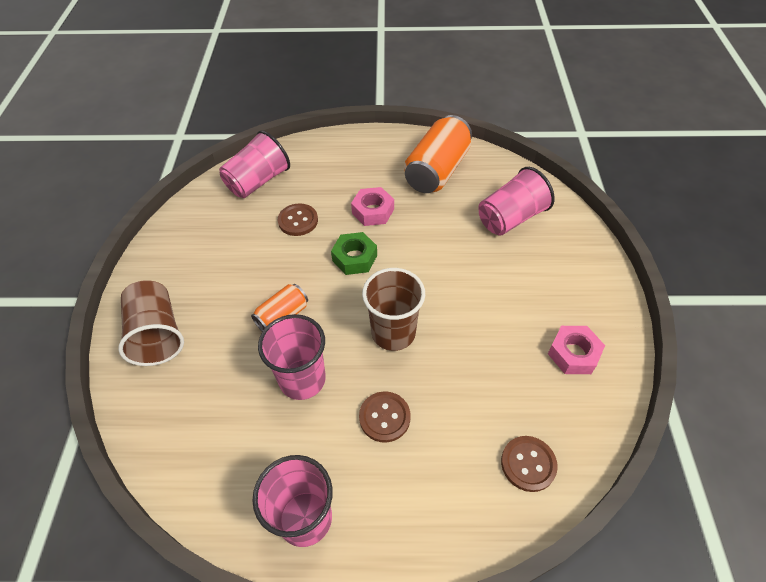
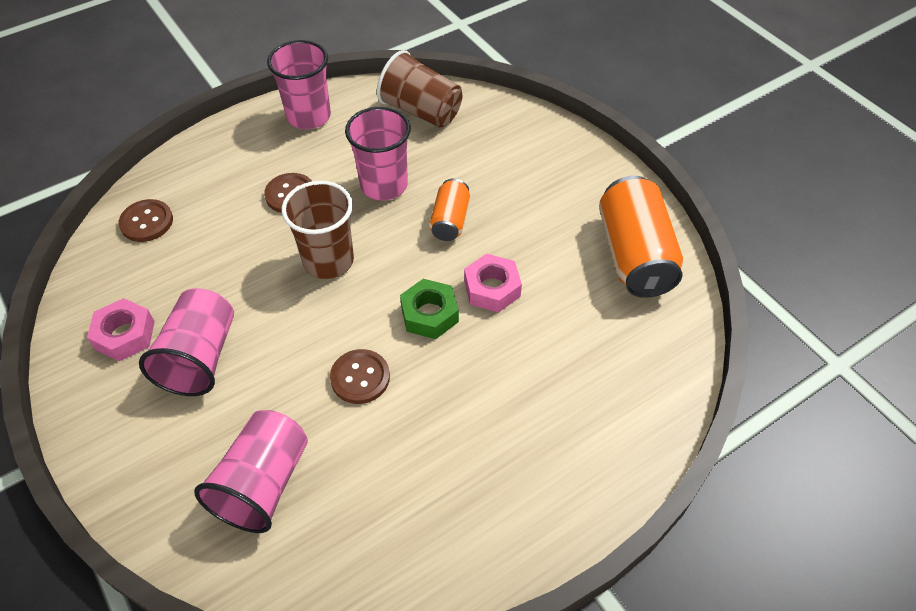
camera: 145 degrees right, 0 degrees up
brown cup [118,280,184,366] -> brown cup moved to [377,50,462,128]
pink cup [219,131,290,198] -> pink cup moved to [139,288,234,396]
brown button [278,203,318,236] -> brown button moved to [330,349,390,404]
pink nut [351,187,394,226] -> pink nut moved to [464,254,522,313]
orange can [404,115,472,193] -> orange can moved to [599,176,683,298]

